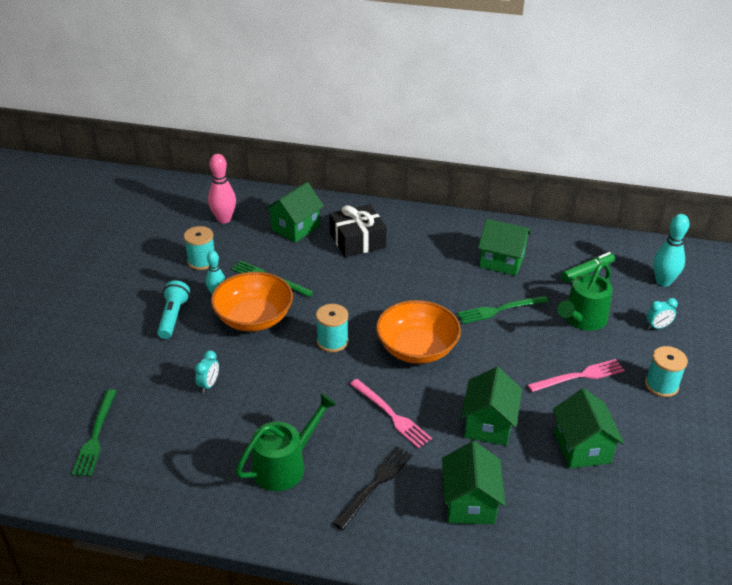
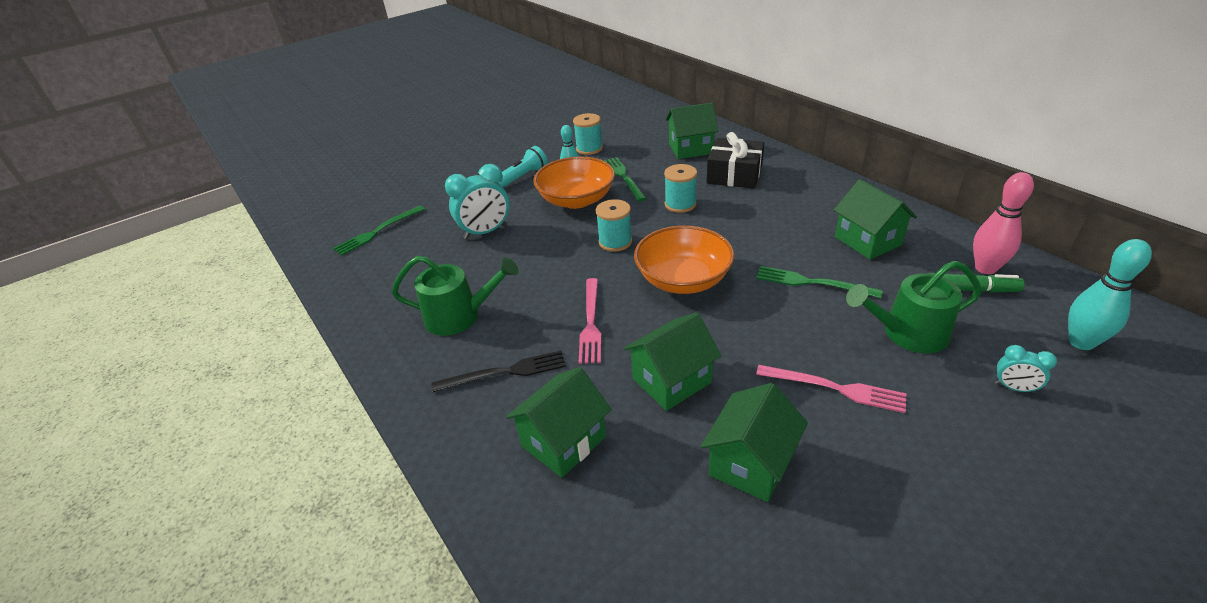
camera: 45 degrees right, 0 degrees up
turquoise clock [195,350,219,393] -> turquoise clock [445,164,509,239], size x1.91
pink bowling pin [208,154,236,224] -> pink bowling pin moved to [973,172,1034,274]
turquoise spool [645,346,688,397] -> turquoise spool moved to [664,164,697,213]

